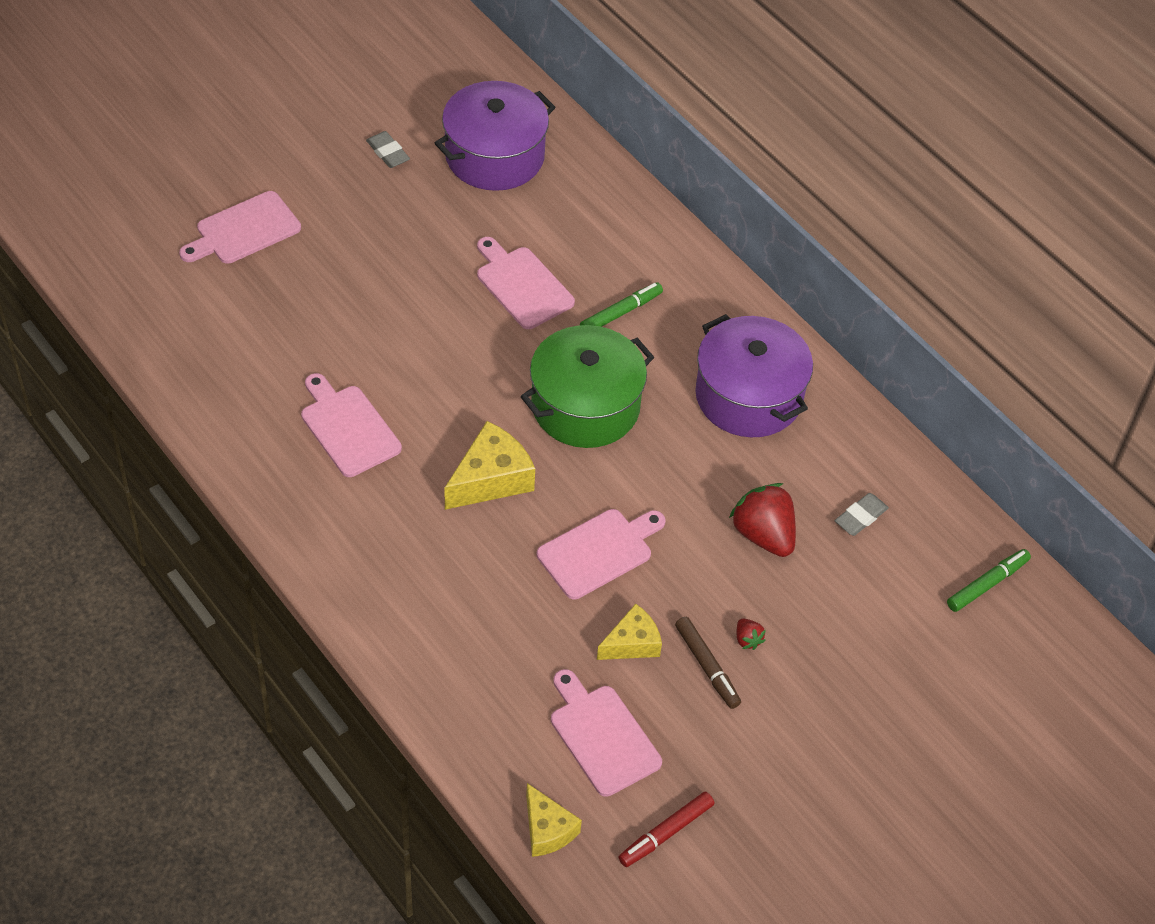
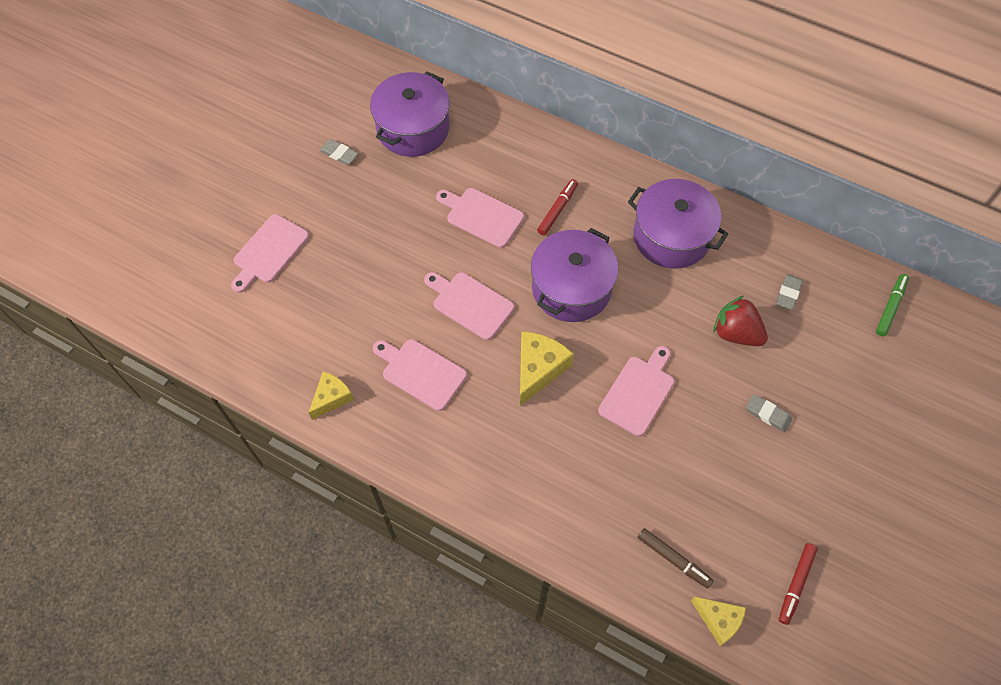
camera: 20 degrees left, 10 degrees up
green pot [521,325,654,448] -> purple pot [531,228,618,322]
pink cutting board [551,669,662,797] -> pink cutting board moved to [424,272,514,340]
green marker [580,282,663,327] -> red marker [537,179,578,235]
yellow cheese [597,604,662,660] -> yellow cheese moved to [309,372,354,420]
brown marker [675,617,741,709] -> brown marker moved to [638,528,714,588]
red strawberry [737,619,766,650] -> grey eraser [746,394,792,432]

